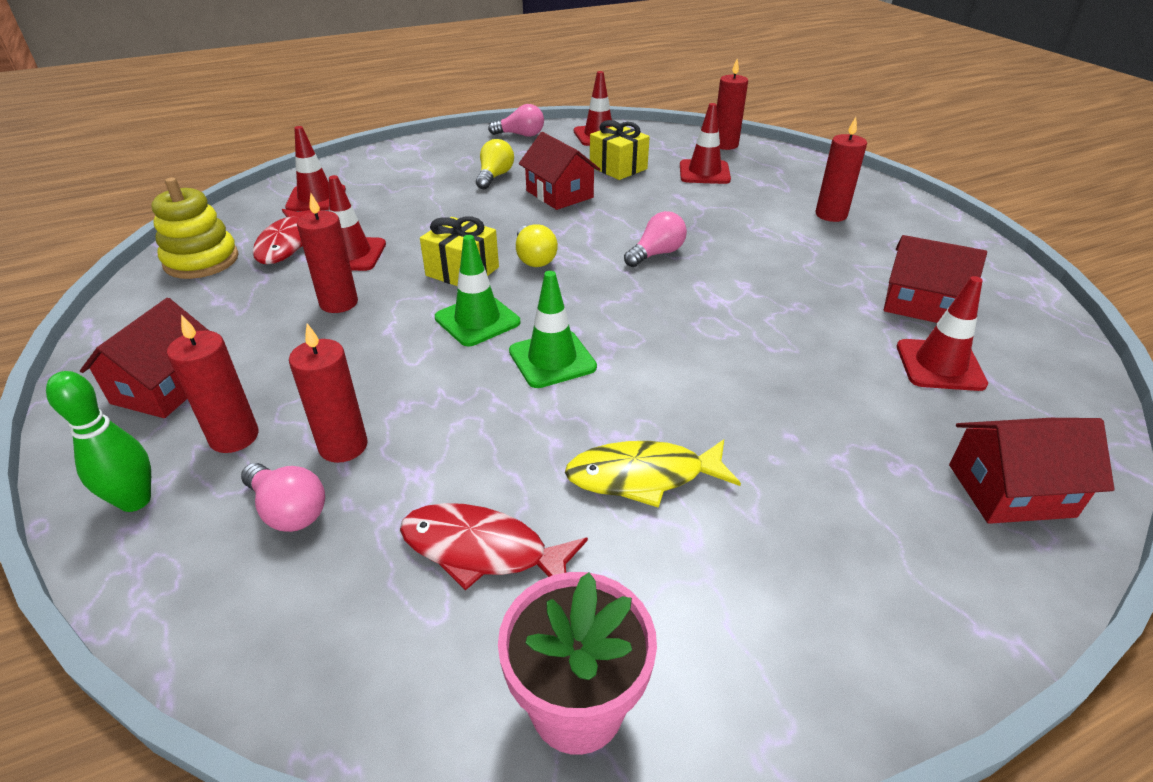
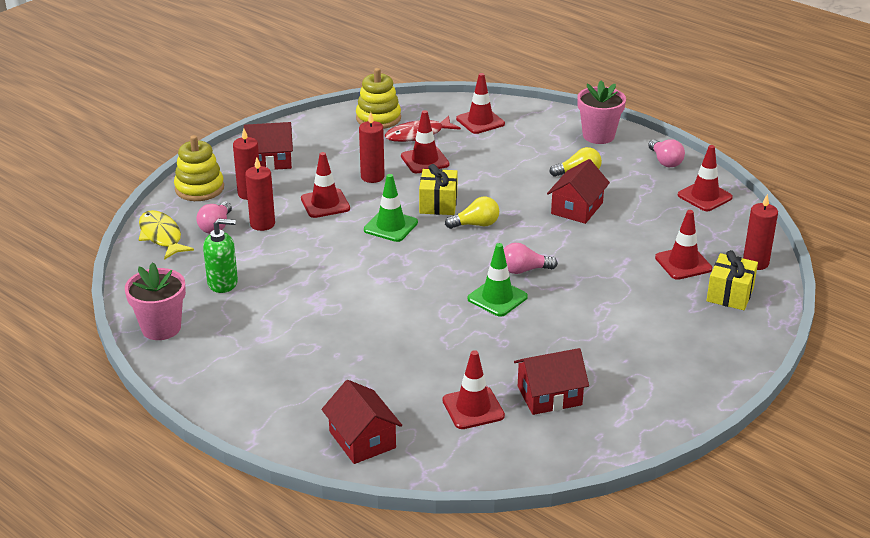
camera: 65 degrees right, 5 degrees down
green bowling pin [46,371,151,512] -> yellow stacking toy [174,135,224,201]
red fish [400,503,588,591] -> green soap dispenser [203,218,238,293]
green traffic cone [509,271,597,388] -> green traffic cone moved to [467,243,528,317]
yellow light bulb [516,224,558,267] -> yellow light bulb turned 150 degrees counterclockwise [445,197,499,229]
yellow fish [565,439,741,508] -> yellow fish moved to [139,210,194,260]
yellow gift [590,120,650,180] -> yellow gift moved to [706,250,758,310]
pink light bulb [624,211,687,267] -> pink light bulb turned 150 degrees clockwise [504,243,558,274]
red candle [815,117,867,222] -> none
red house [884,235,987,323] -> red house turned 75 degrees clockwise [514,348,589,415]
none -> red traffic cone [301,152,350,218]
none -> pink flower pot [577,80,626,144]

